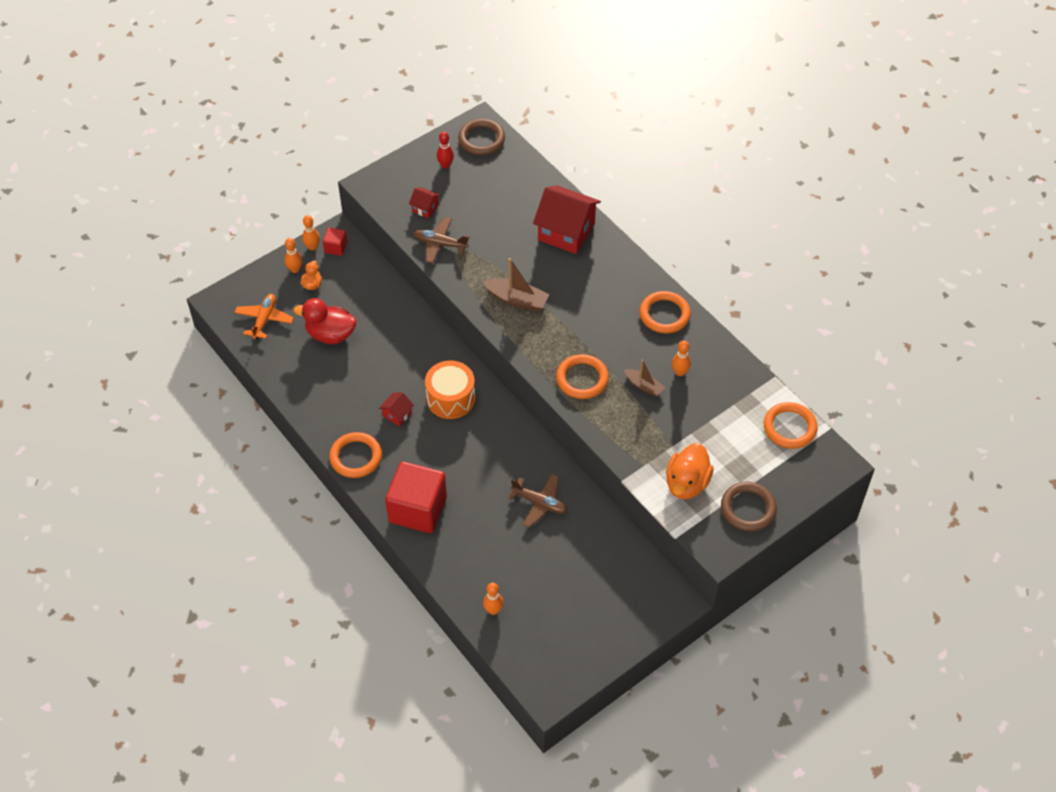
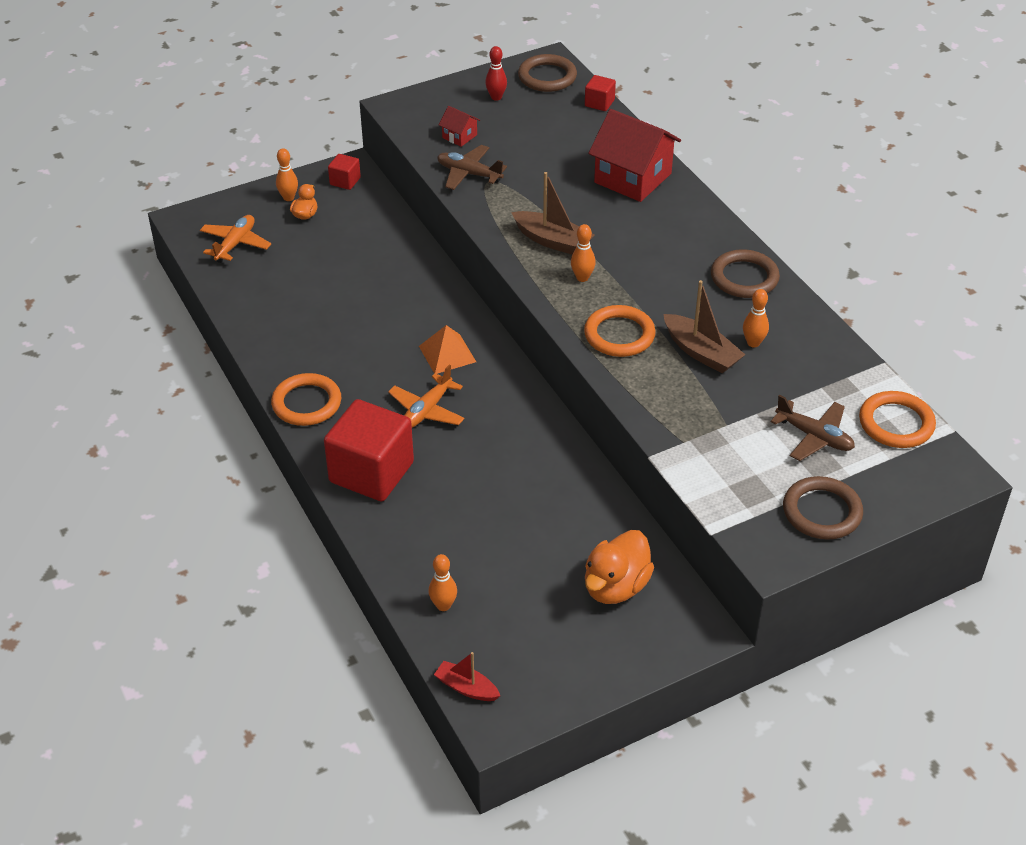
camera: 10 degrees right, 10 degrees down
red duck [293,298,356,344] -> none
orange bowling pin [302,215,320,251] -> orange bowling pin moved to [571,224,596,282]
red house [379,392,414,426] -> none
orange drum [425,360,475,419] -> orange pyramid [419,325,476,374]
brown plane [508,474,567,527] -> brown plane moved to [771,395,855,461]
brown boat [624,359,665,397] -> brown boat [664,280,745,373], size x1.56
orange ring [640,291,691,333] -> brown ring [711,249,780,298]
orange duck [666,443,714,499] -> orange duck moved to [585,530,654,604]
none -> orange plane [388,364,465,428]
none -> red boat [434,652,500,701]
none -> red cube [585,75,616,111]

